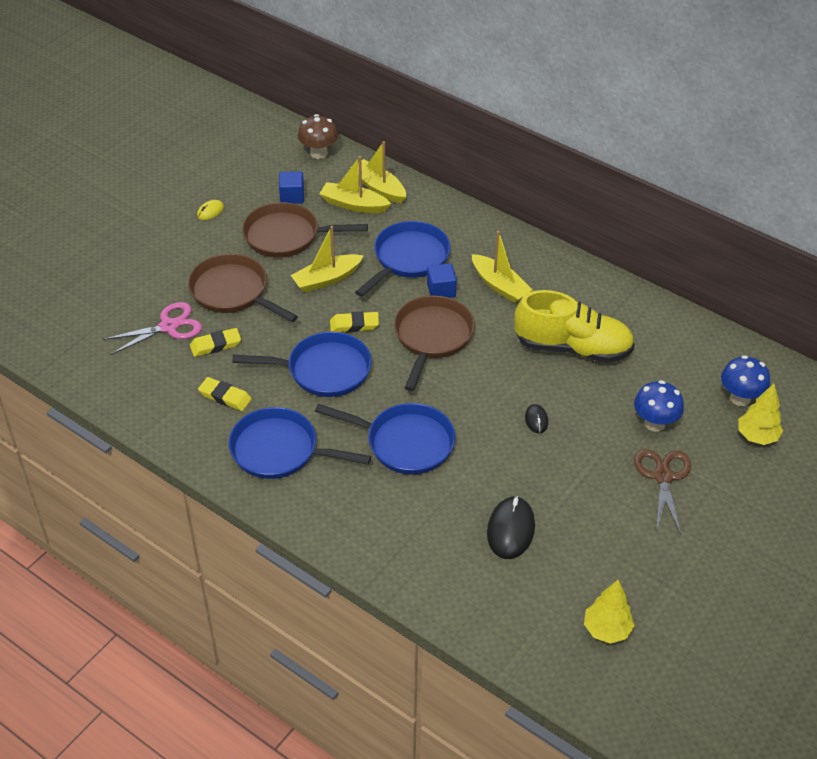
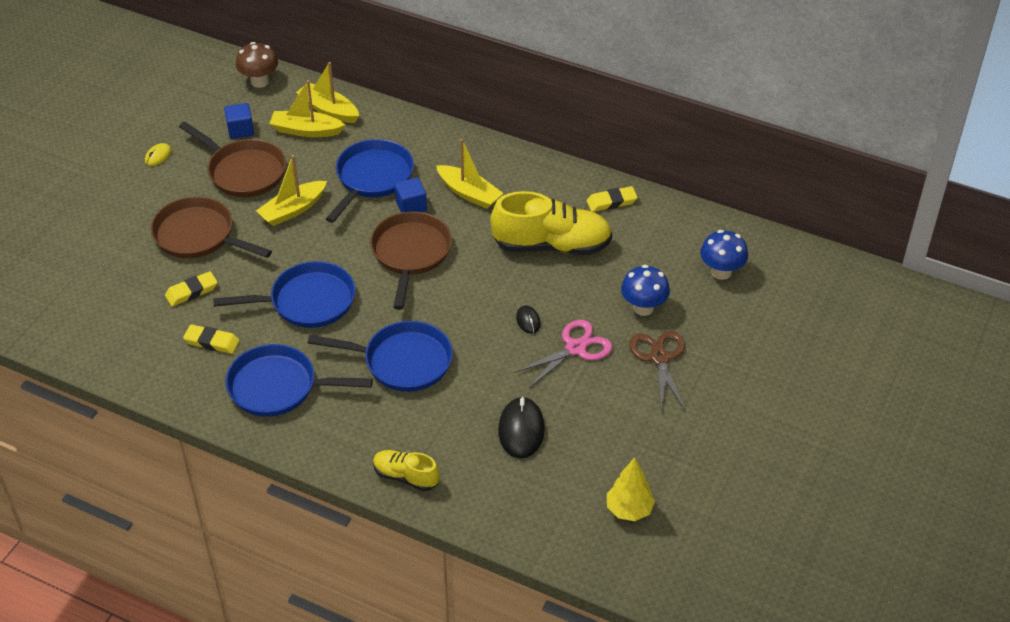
camera: 10 degrees left, 0 degrees up
pink scissors [103,302,202,355] -> pink scissors moved to [514,320,612,388]
brown pan [242,202,368,258] -> brown pan turned 135 degrees counterclockwise [179,122,286,197]
yellow eraser [330,312,379,332] -> yellow eraser moved to [587,186,638,212]
yellow tree [738,384,783,445] -> none
none -> yellow shoe [373,450,440,491]

